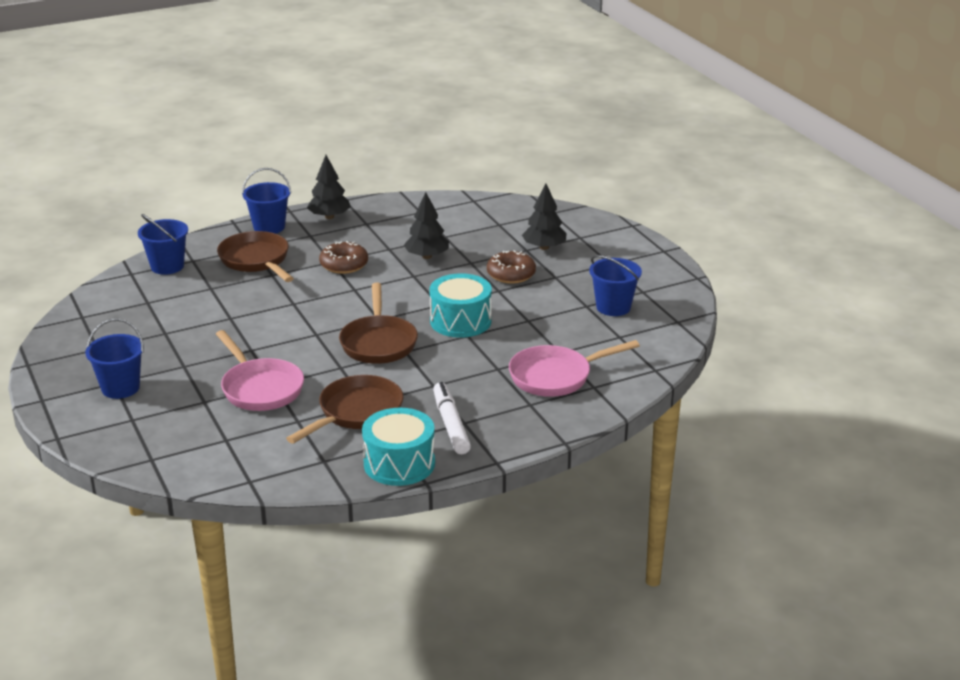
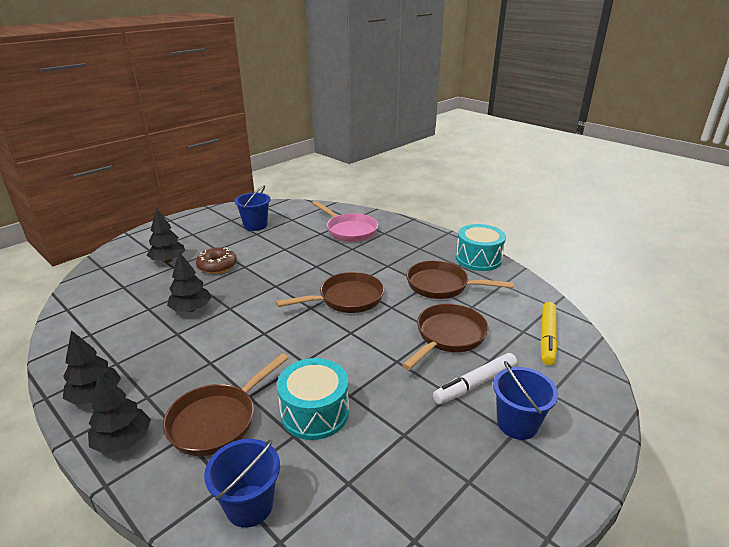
camera: 110 degrees left, 0 degrees up
pink pan [216,330,304,411] -> brown pan [402,304,488,370]
blue bucket [242,168,291,234] -> black tree [88,373,151,454]
brown donut [319,241,368,274] -> none
turquoise drum [429,273,492,338] -> turquoise drum moved to [277,358,349,440]
white marker [433,382,471,454] -> white marker moved to [433,353,517,404]
none -> yellow marker [540,302,558,365]

